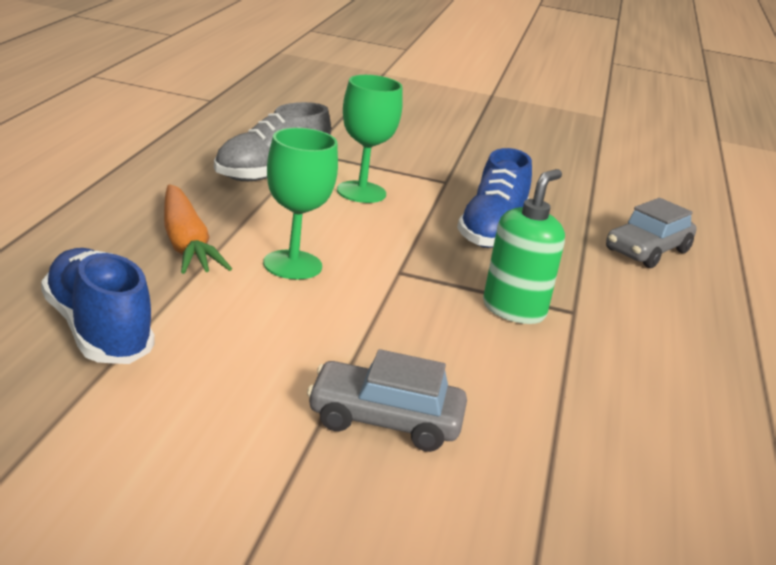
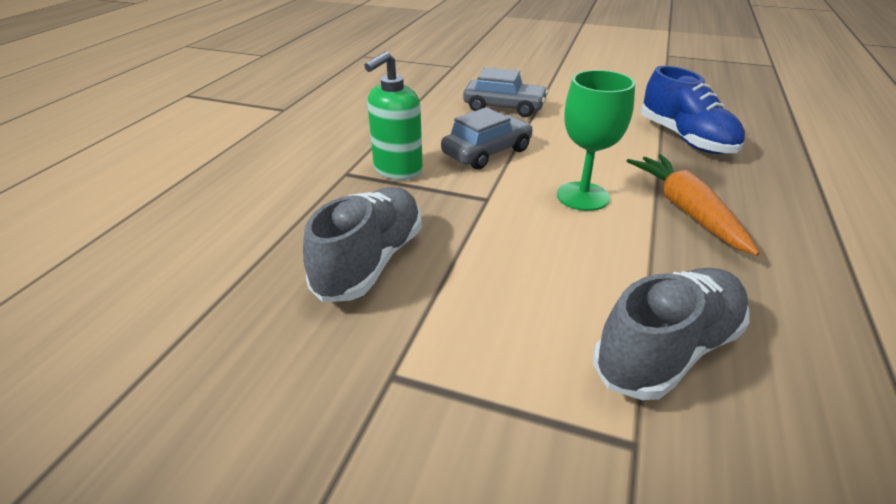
camera: 170 degrees left, 10 degrees up
green goblet [337,75,403,203] -> none
blue shoe [457,148,532,248] -> grey shoe [303,187,422,302]
grey car [606,198,696,268] -> grey car moved to [441,107,533,169]

